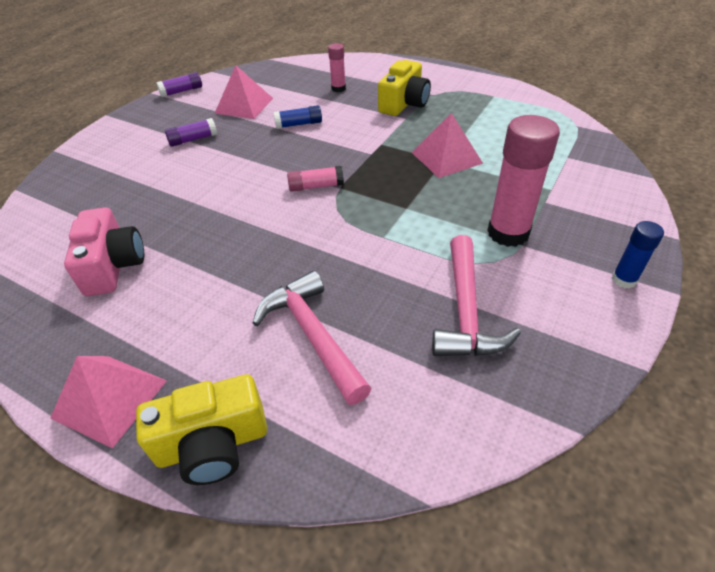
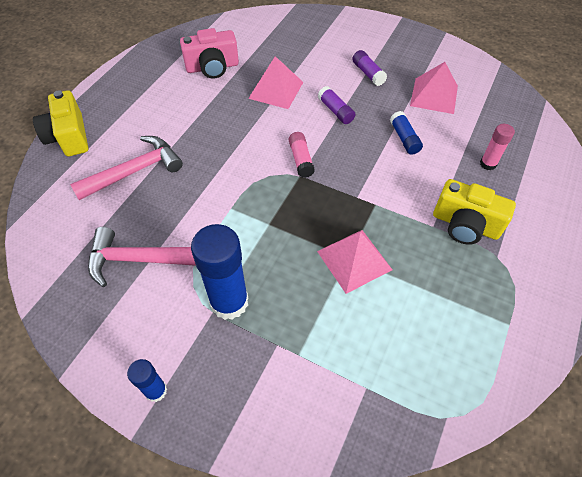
camera: 85 degrees right, 10 degrees up
pink pyramid [50,356,167,448] -> pink pyramid moved to [248,56,303,109]
purple glue stick [156,72,202,97] -> purple glue stick moved to [318,86,356,124]
pink glue stick [487,115,560,247] -> blue glue stick [191,224,249,320]

